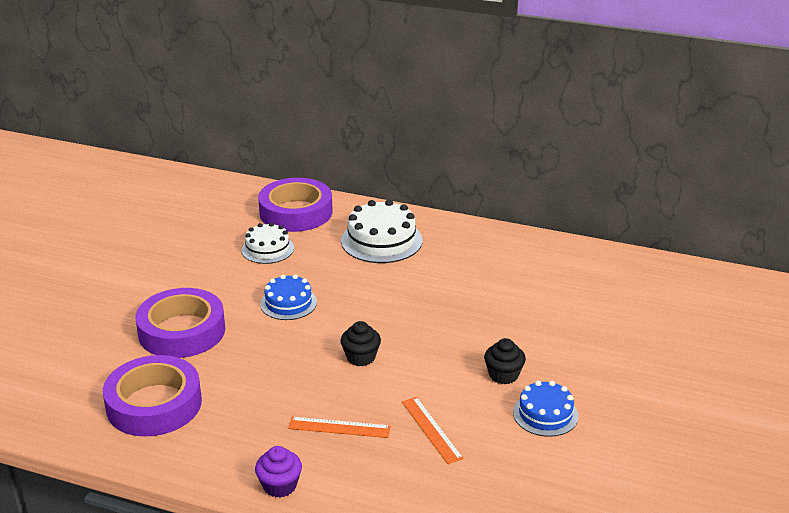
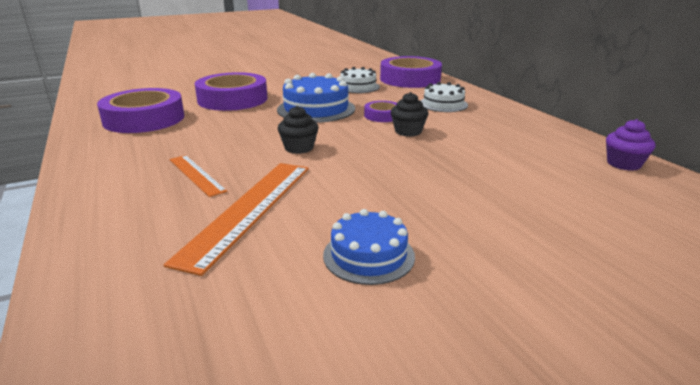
camera: 45 degrees right, 5 degrees down
purple cupcake [255,446,302,498] -> purple cupcake moved to [606,119,655,171]
blue cake [260,274,317,320] -> blue cake [277,73,355,123], size x1.57
white cake [341,200,422,263] -> white cake [421,82,468,112], size x0.64
orange ruler [402,397,464,464] -> orange ruler [164,163,309,276], size x1.79
black cupcake [484,338,526,385] -> black cupcake moved to [391,92,428,137]
none -> purple tape [364,101,397,122]

